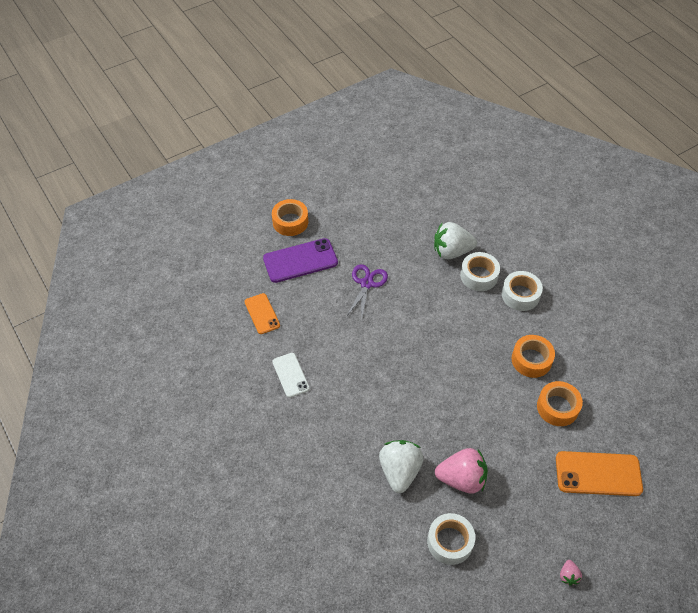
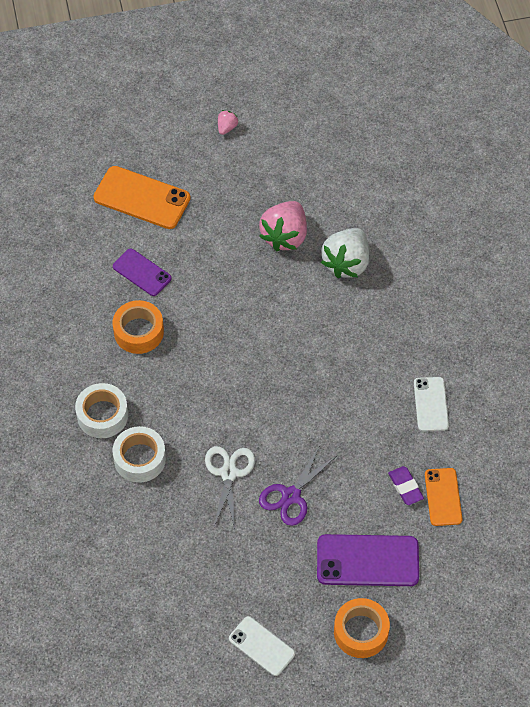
camera: 160 degrees left, 5 degrees up
white tape [427,513,475,565] -> none
white strawberry [434,222,477,260] -> none
pink strawberry [435,448,488,494] -> pink strawberry turned 90 degrees counterclockwise [259,201,307,251]
orange tape [537,381,583,426] -> purple phone [113,248,172,296]
none -> white scissors [205,446,255,529]
none -> white phone [229,616,295,676]
none -> purple eraser [388,466,424,505]

